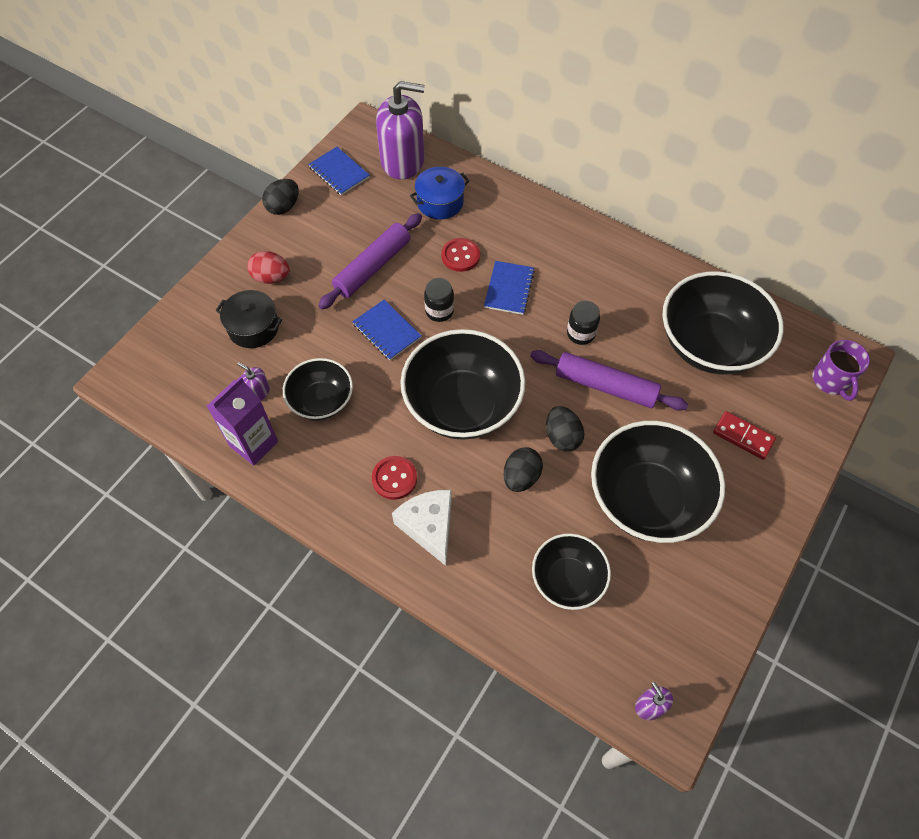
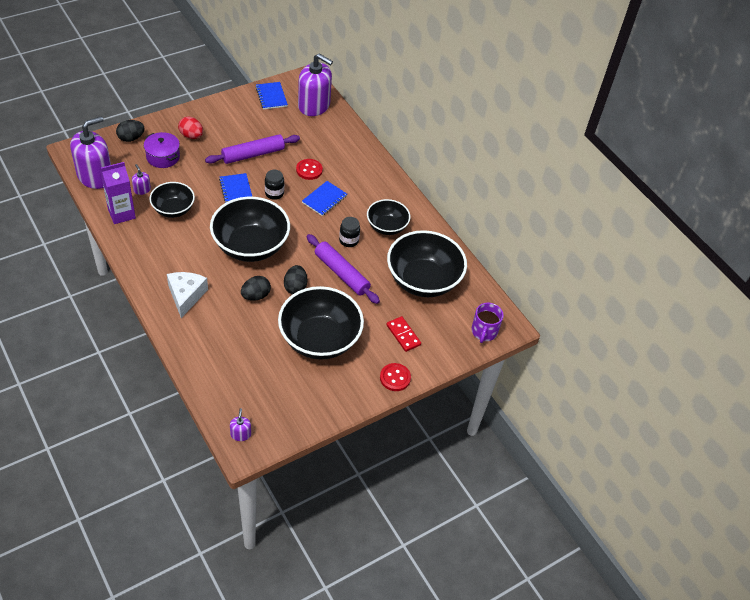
camera: 20 degrees right, 10 degrees down
black pot [216,290,282,348] -> purple pot [144,132,180,168]
black egg [262,179,299,215] -> black egg moved to [116,120,145,142]
red button [372,456,417,500] -> red button moved to [380,363,411,391]
blue pot [410,167,470,220] -> none
black bowl [532,533,611,610] -> black bowl moved to [367,199,410,235]
none -> purple soap dispenser [70,116,111,189]

